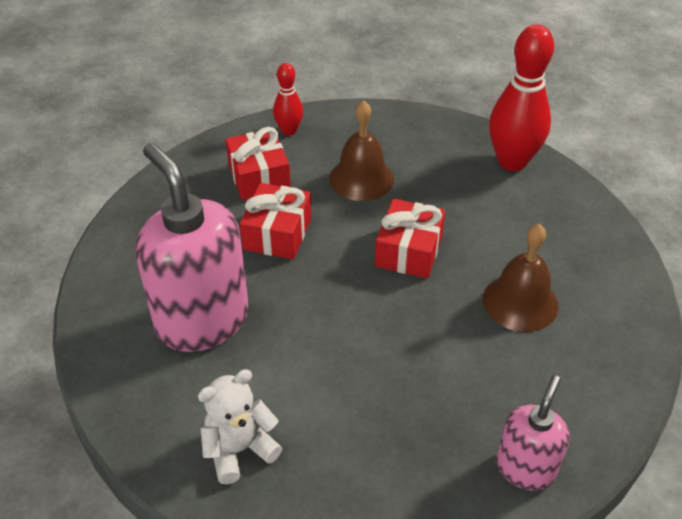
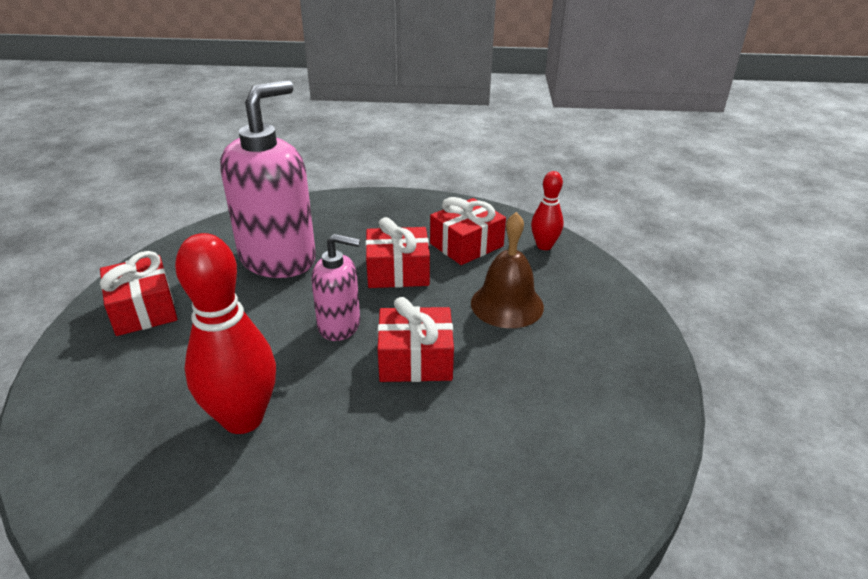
camera: 70 degrees right, 10 degrees down
white teddy bear [198,369,282,484] -> red gift [100,251,177,336]
brown bell [483,224,559,332] -> none
red bowling pin [489,24,554,171] -> red bowling pin moved to [175,233,276,434]
pink soap dispenser [496,375,570,491] -> pink soap dispenser moved to [312,234,360,341]

